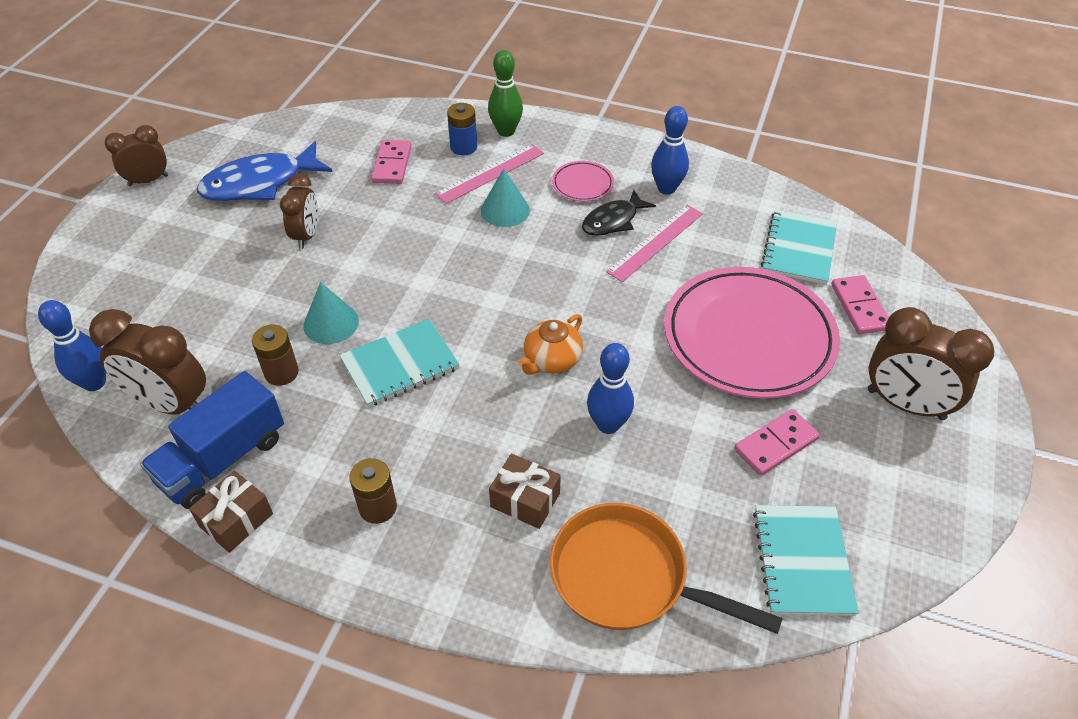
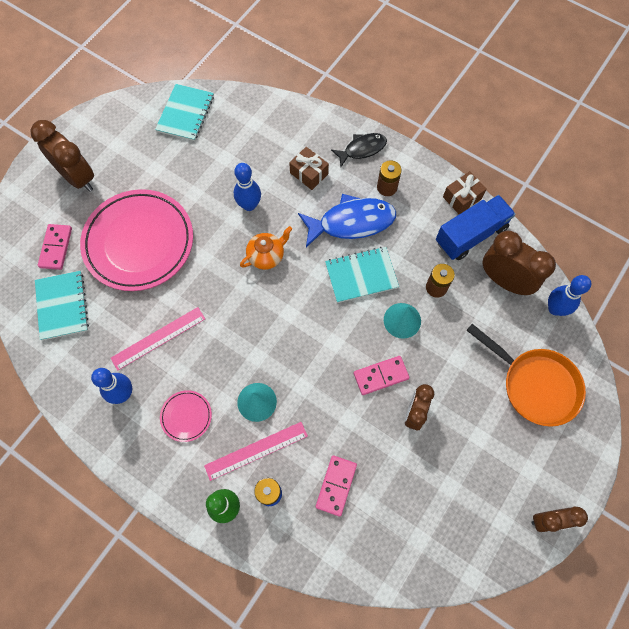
camera: 165 degrees left, 20 degrees up
blue fish [197,141,332,201] -> blue fish moved to [298,194,396,247]
orange pan [550,503,783,634] -> orange pan moved to [466,324,586,427]
black fish [582,190,656,236] -> black fish moved to [331,133,387,167]
pink domino [734,409,820,476] -> pink domino moved to [354,356,410,395]
turquoise notebook [761,209,837,285] -> turquoise notebook turned 45 degrees counterclockwise [35,271,89,340]

